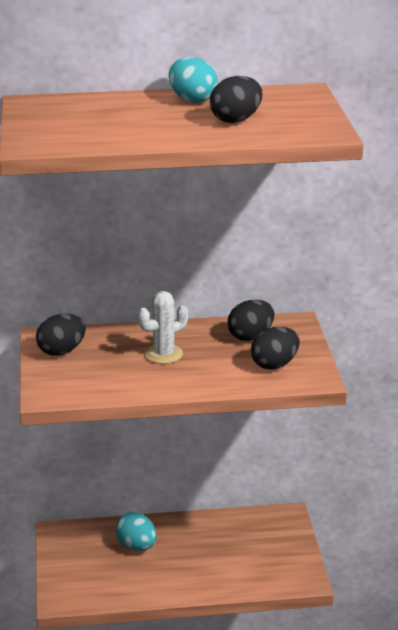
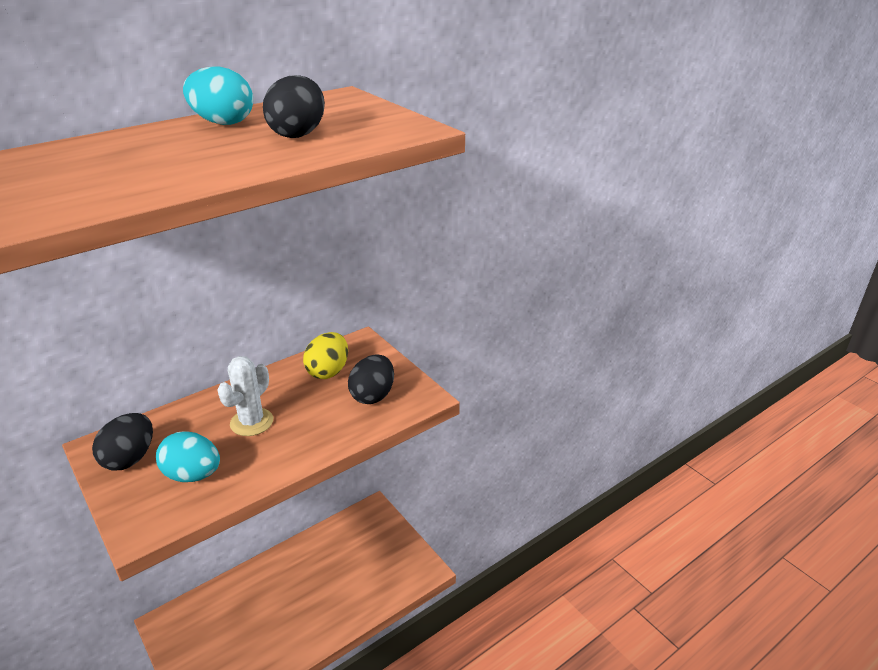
camera: 30 degrees left, 5 degrees up
turquoise egg [115,512,157,551] -> turquoise egg moved to [156,431,220,482]
black egg [227,300,274,341] -> yellow egg [303,332,348,379]

